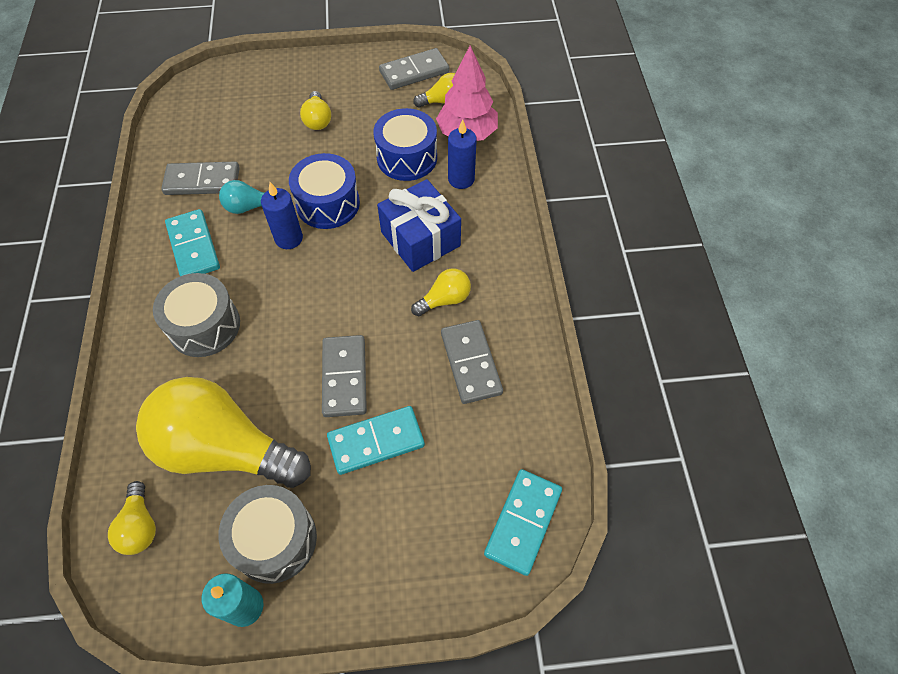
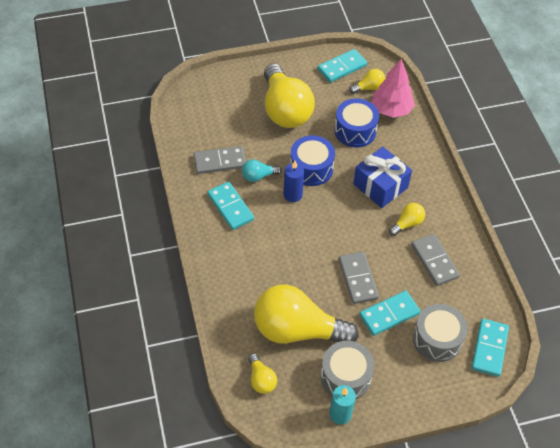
camera: 10 degrees left, 5 degrees down
grey drum [153,273,240,357] -> grey drum moved to [413,304,468,362]
yellow light bulb [300,91,331,130] -> yellow light bulb [264,64,315,128], size x2.29
grey domino [379,48,449,90] -> turquoise domino [317,49,367,83]
blue candle [448,119,477,189] -> none

